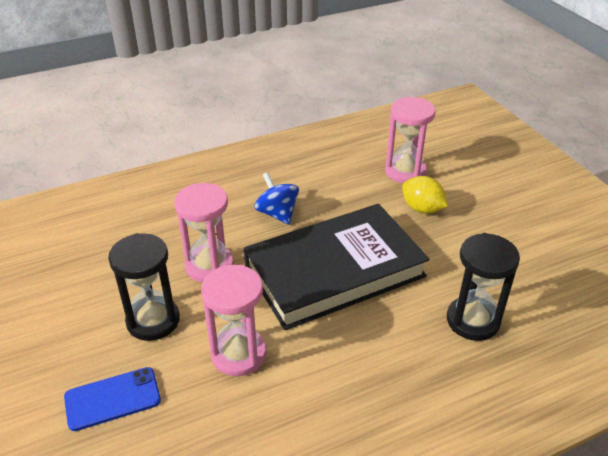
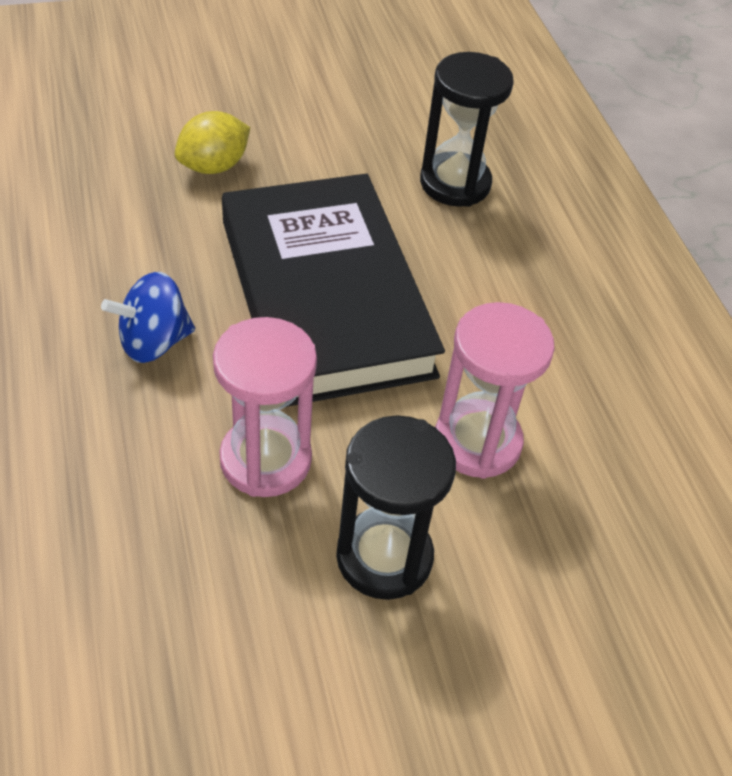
camera: 85 degrees left, 10 degrees up
blue phone [64,367,161,431] -> none
pink hourglass [385,97,436,183] -> none

